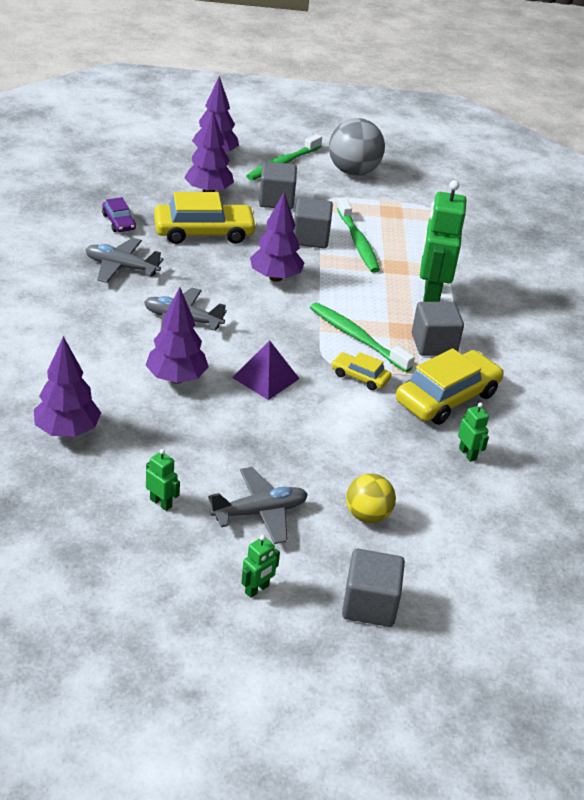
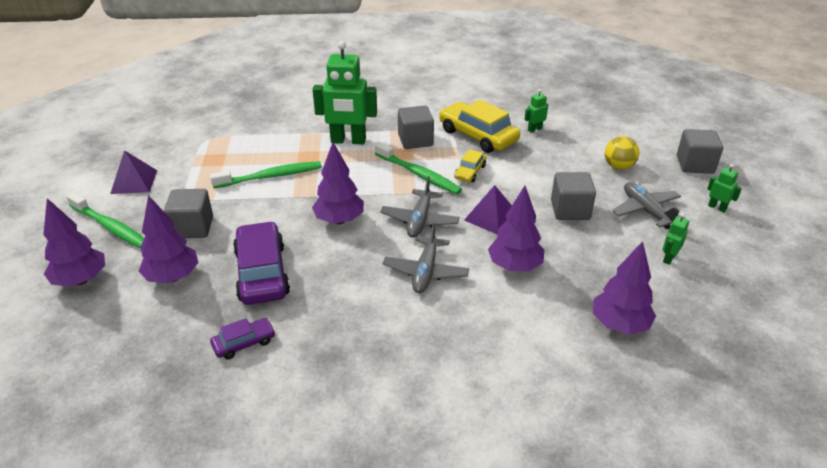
camera: 90 degrees left, 0 degrees up
grey plane [86,238,164,283] -> grey plane moved to [380,176,460,238]
yellow car [154,192,257,244] -> purple car [233,221,290,305]
grey cube [293,197,333,248] -> grey cube moved to [551,172,596,220]
green toothbrush [310,302,415,372] -> green toothbrush turned 90 degrees counterclockwise [375,142,462,194]
grey ball [329,118,385,176] -> purple pyramid [110,150,157,194]

